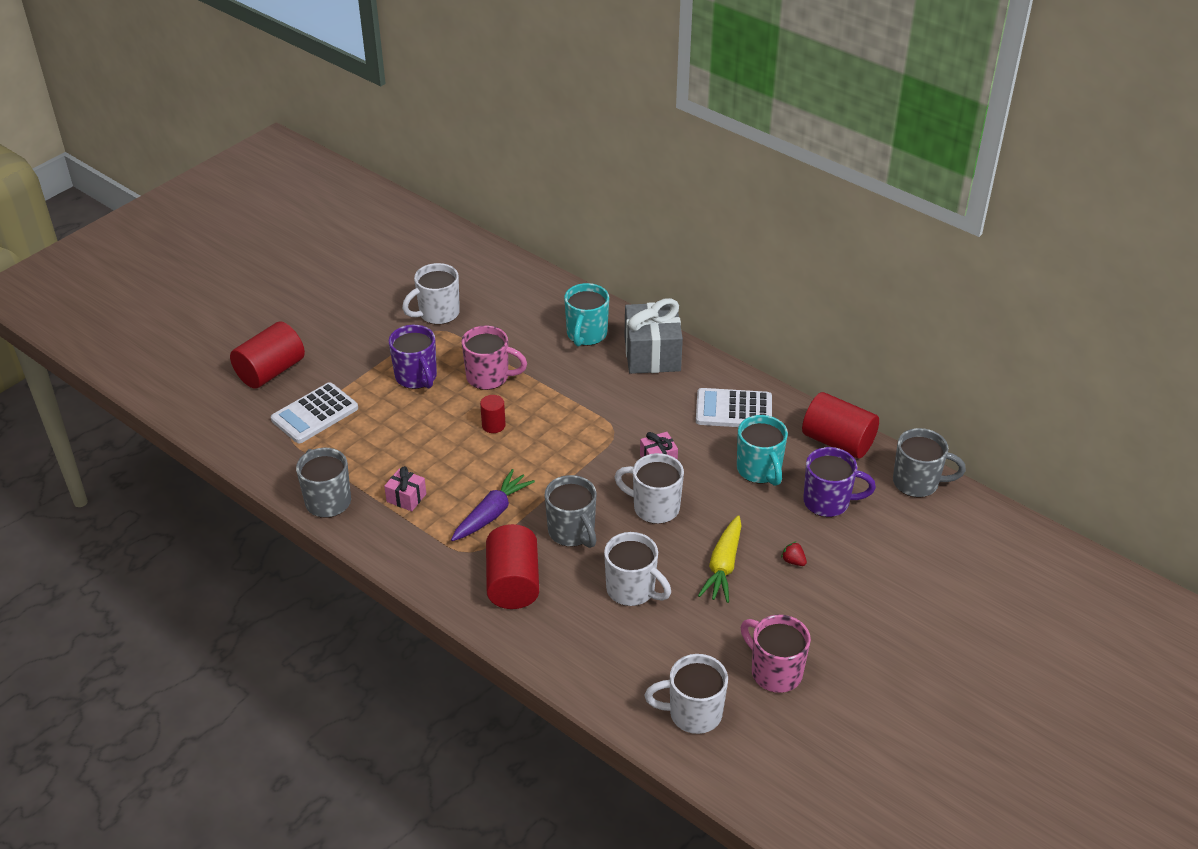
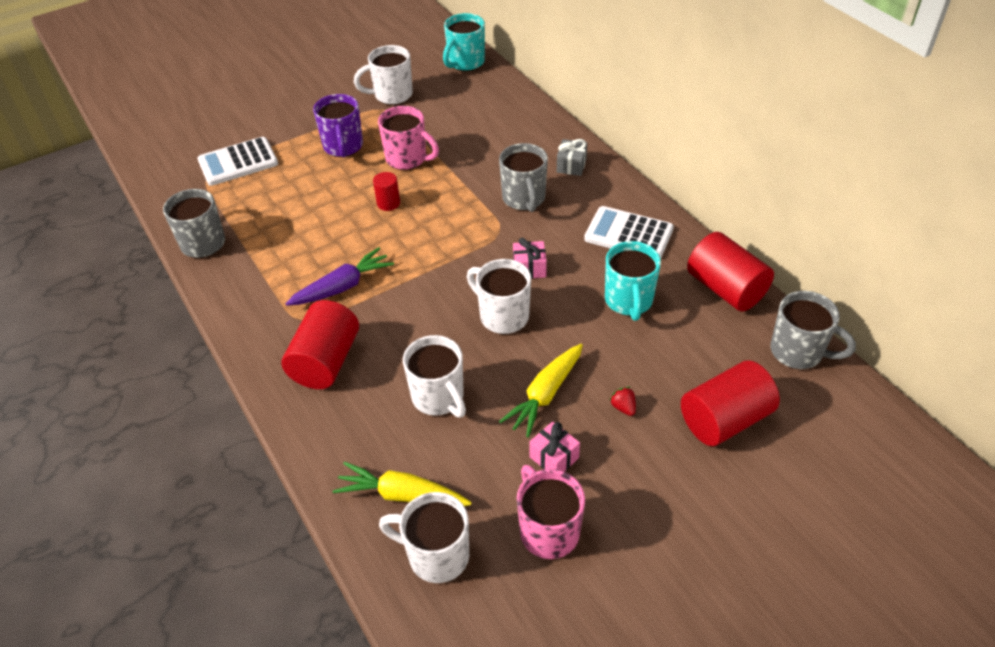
camera: 20 degrees right, 5 degrees up
red cylinder [230,322,305,389] -> red cylinder moved to [681,360,780,446]
pink gift [384,466,426,511] -> pink gift moved to [529,422,580,472]
grey mug [545,475,597,548] -> grey mug moved to [499,143,548,212]
turquoise mug [564,283,609,347] -> turquoise mug moved to [443,13,485,71]
grey gift [625,298,683,374] -> grey gift [557,139,587,176], size x0.48
purple mug [803,447,876,517] -> none
none -> yellow carrot [332,462,472,506]

